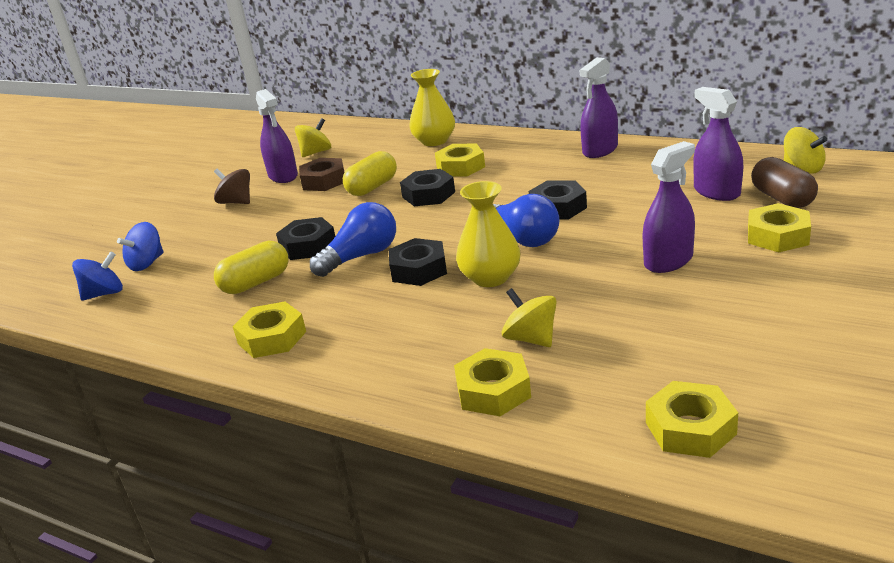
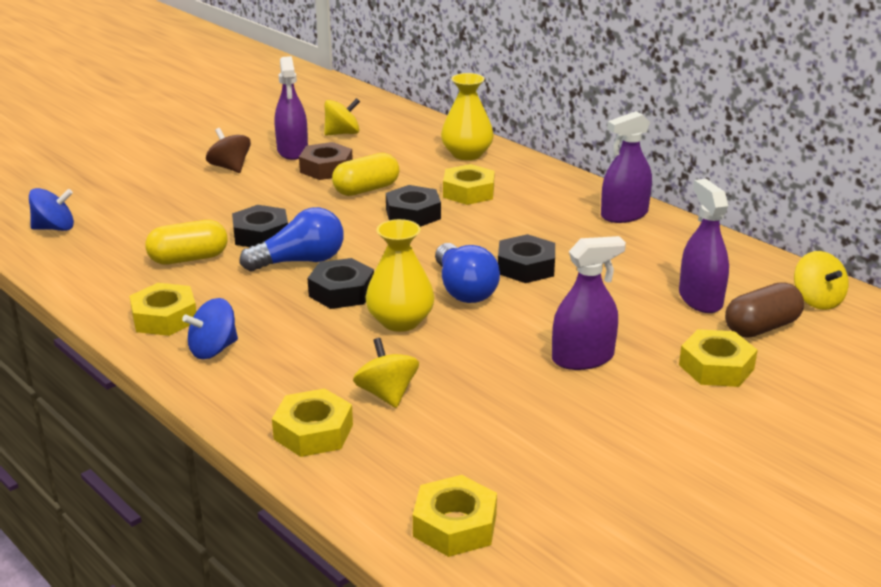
camera: 15 degrees right, 0 degrees up
blue spinning top [117,222,164,271] -> blue spinning top moved to [182,298,238,359]
brown capsule [751,157,818,208] -> brown capsule turned 60 degrees clockwise [725,282,804,338]

